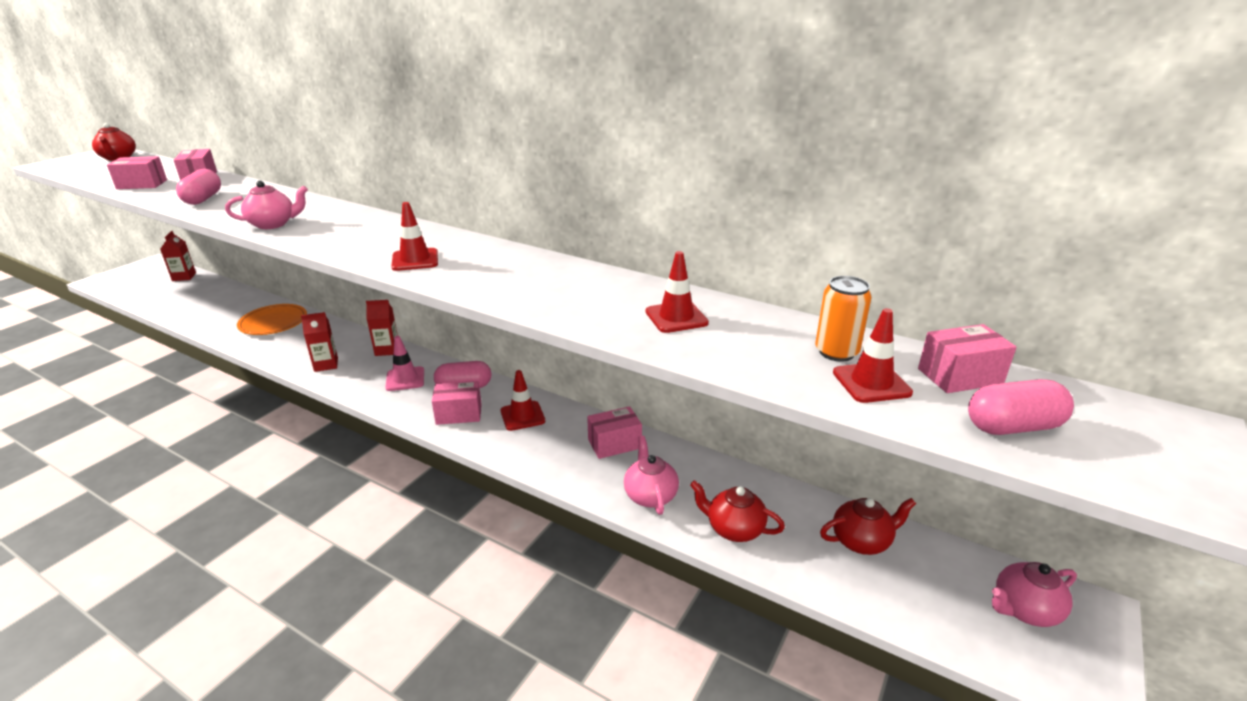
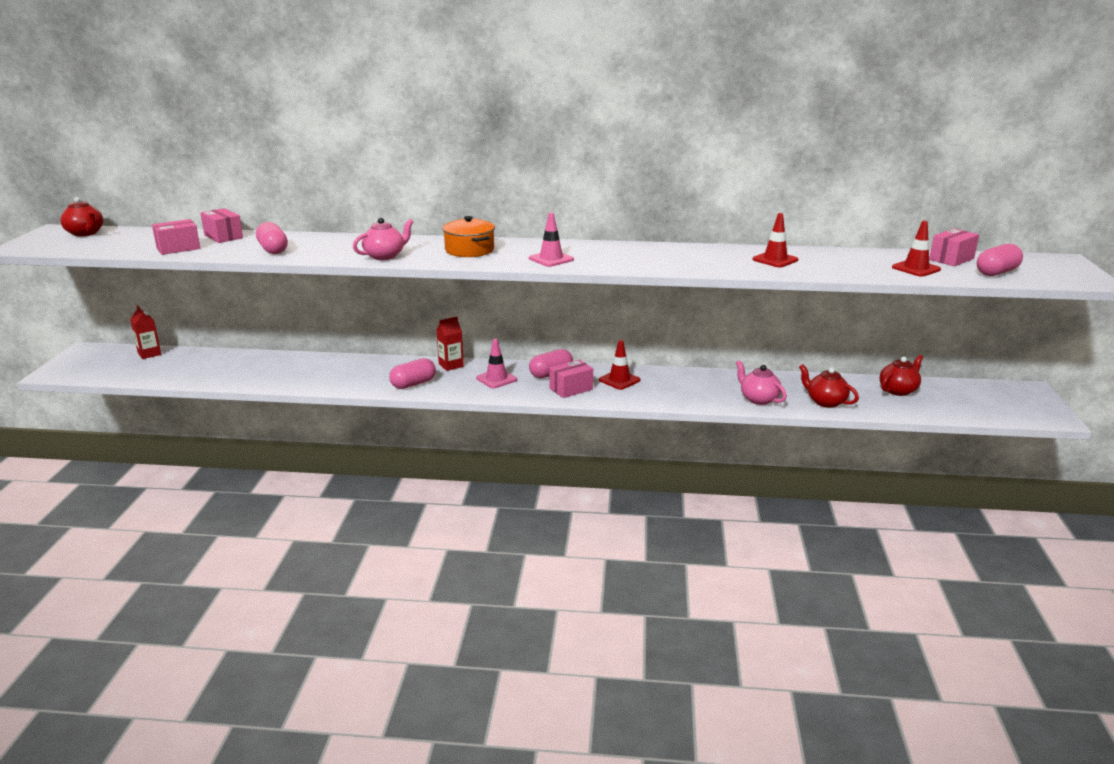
camera: 25 degrees left, 5 degrees down
orange plate [237,304,307,335] -> none
red carton [301,312,338,372] -> pink capsule [389,358,436,389]
red traffic cone [391,202,438,271] -> pink traffic cone [529,212,574,267]
pink box [587,406,642,459] -> none
red teapot [690,480,785,542] -> red teapot turned 45 degrees clockwise [799,364,859,408]
orange can [815,276,872,362] -> none
pink teapot [992,562,1077,627] -> none
none -> orange pot [442,216,495,257]

